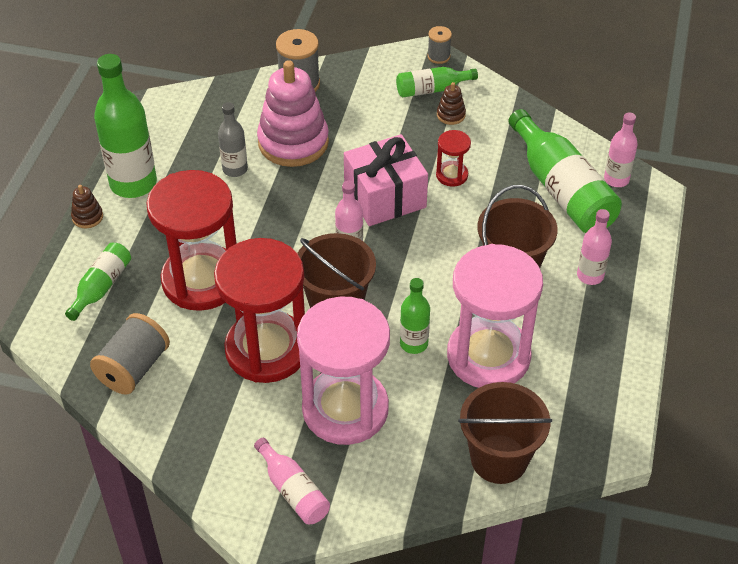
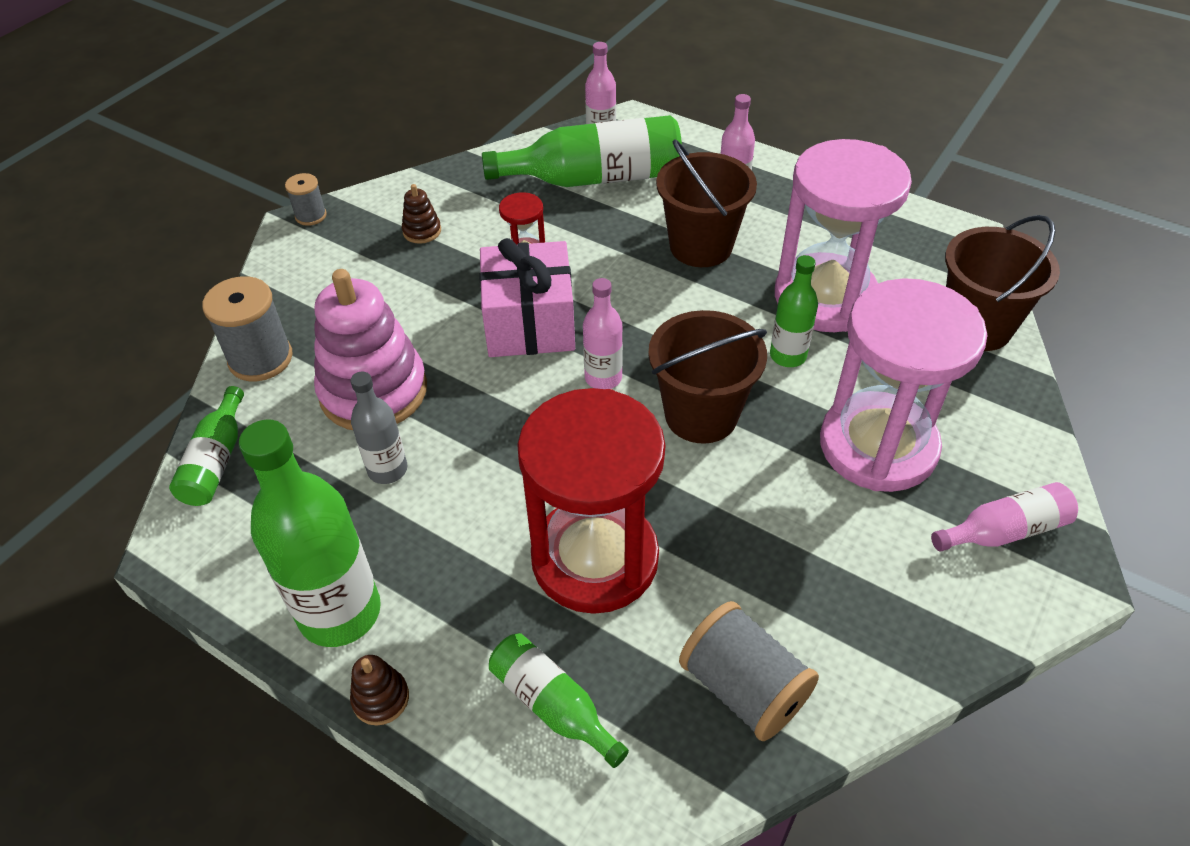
camera: 70 degrees left, 0 degrees up
red hourglass [214,238,305,383] -> none
green bottle [396,67,478,97] -> green bottle moved to [169,386,244,506]

